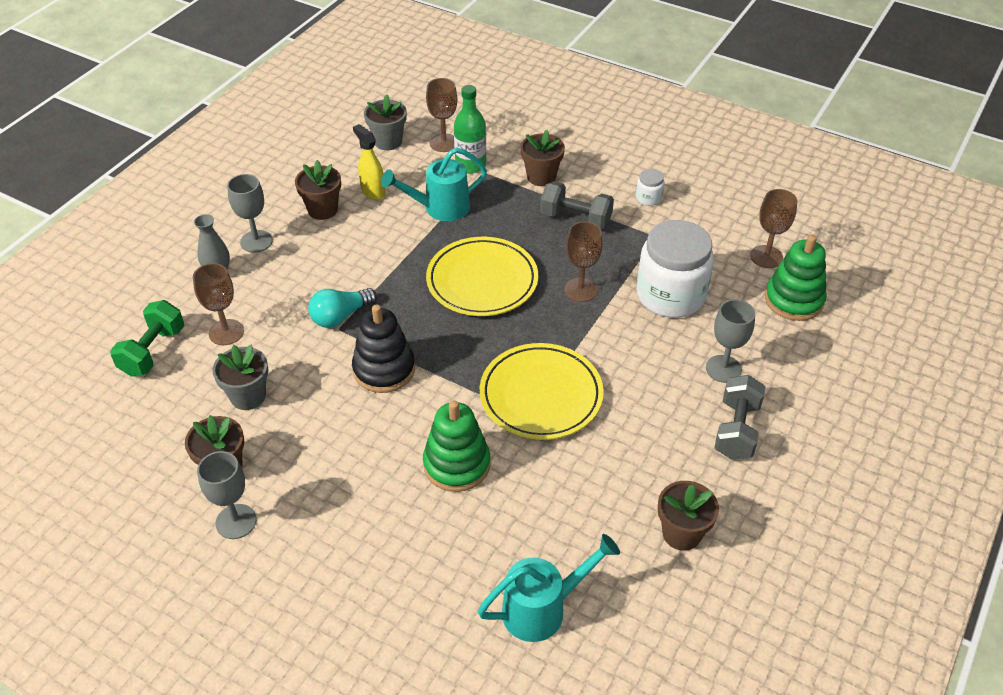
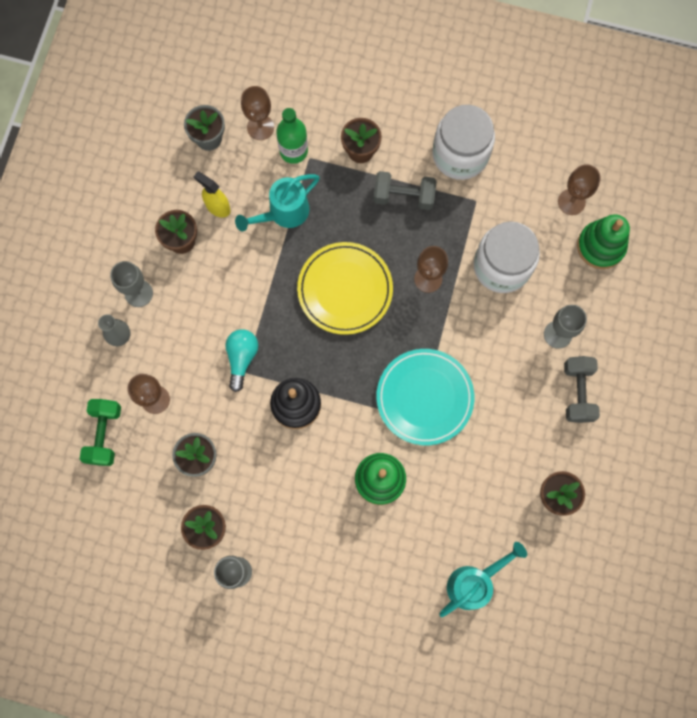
camera: 15 degrees left, 30 degrees up
turquoise light bulb [308,288,377,328] -> turquoise light bulb turned 150 degrees clockwise [225,329,258,392]
yellow plate [480,343,604,440] -> turquoise plate [376,349,474,445]
white jar [636,169,665,206] -> white jar [432,105,495,180], size x2.39

